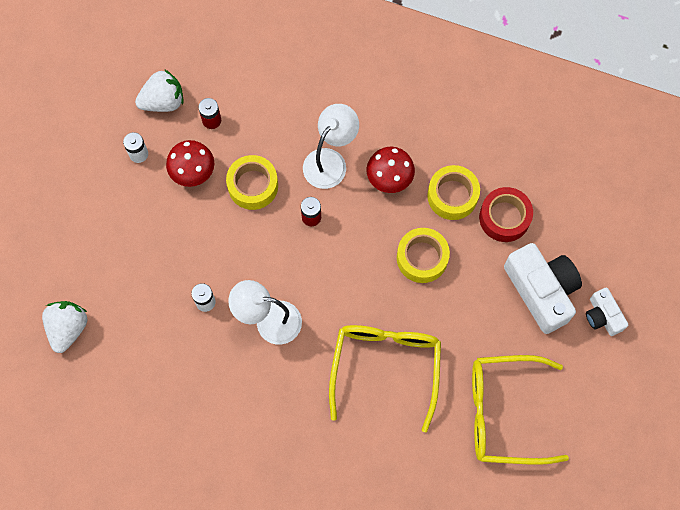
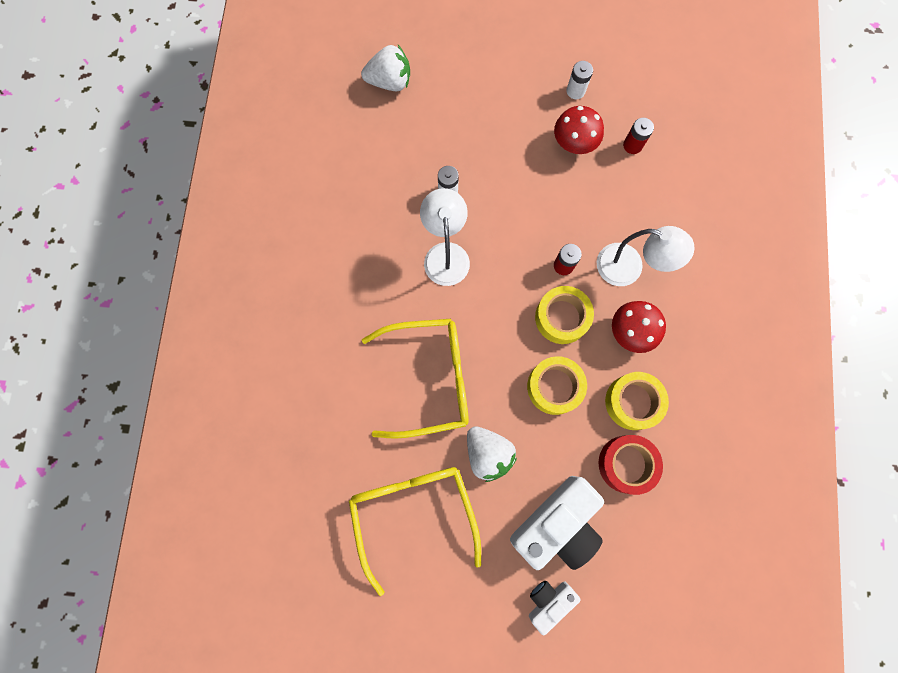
camera: 75 degrees right, 5 degrees up
white strawberry [135,69,184,112] -> white strawberry moved to [467,426,517,482]
yellow tape [226,155,278,210] -> yellow tape moved to [535,286,594,344]

